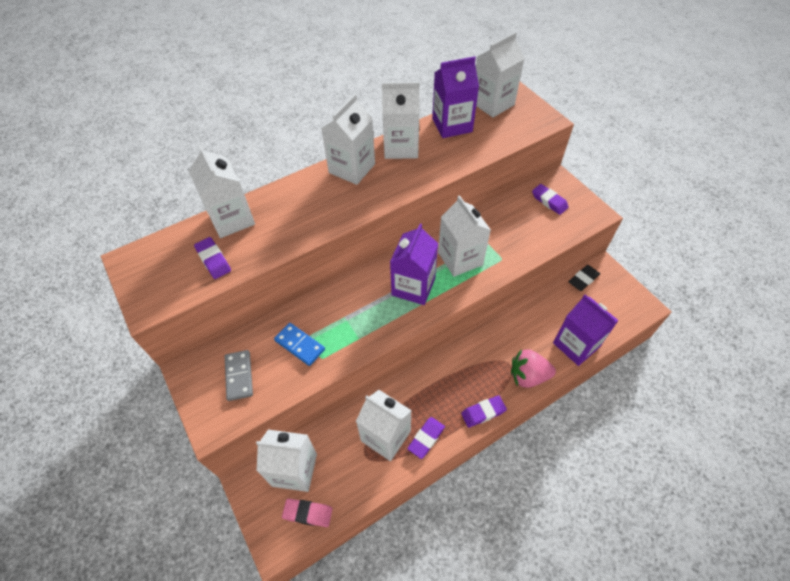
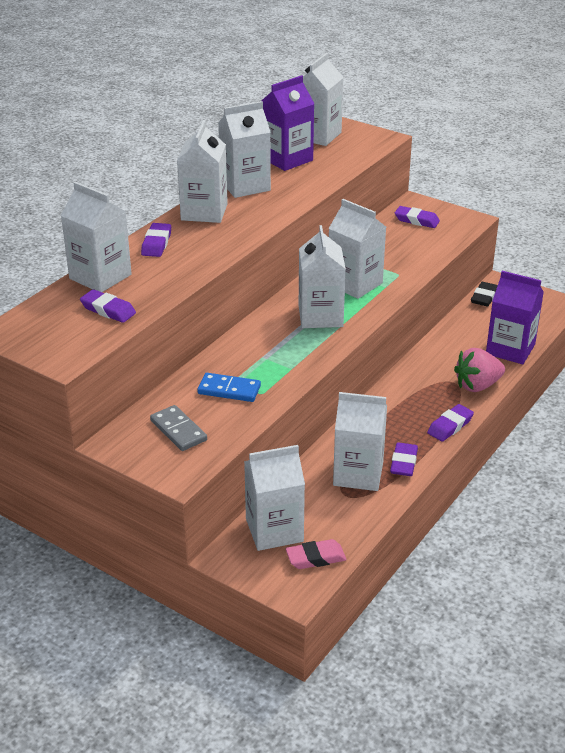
camera: 25 degrees left, 20 degrees down
purple carton [390,224,438,305] -> white carton [299,225,346,328]
none -> purple eraser [141,223,171,257]

